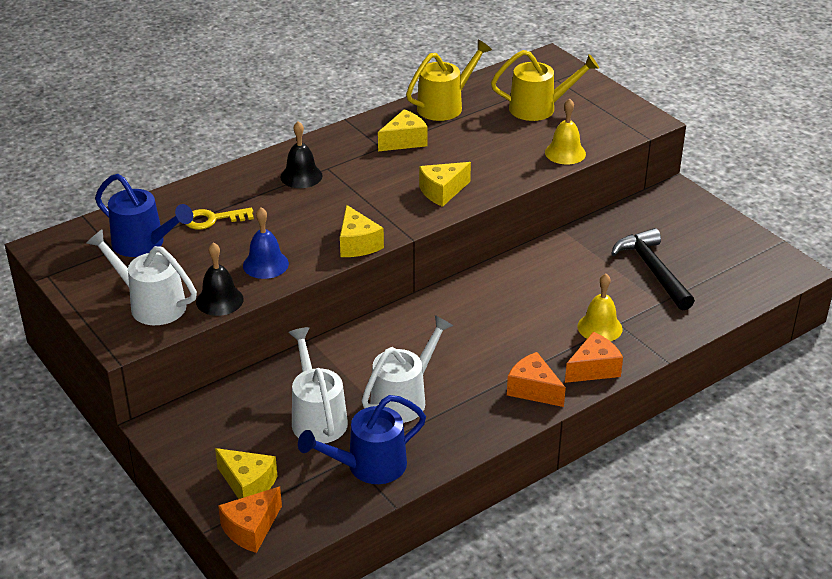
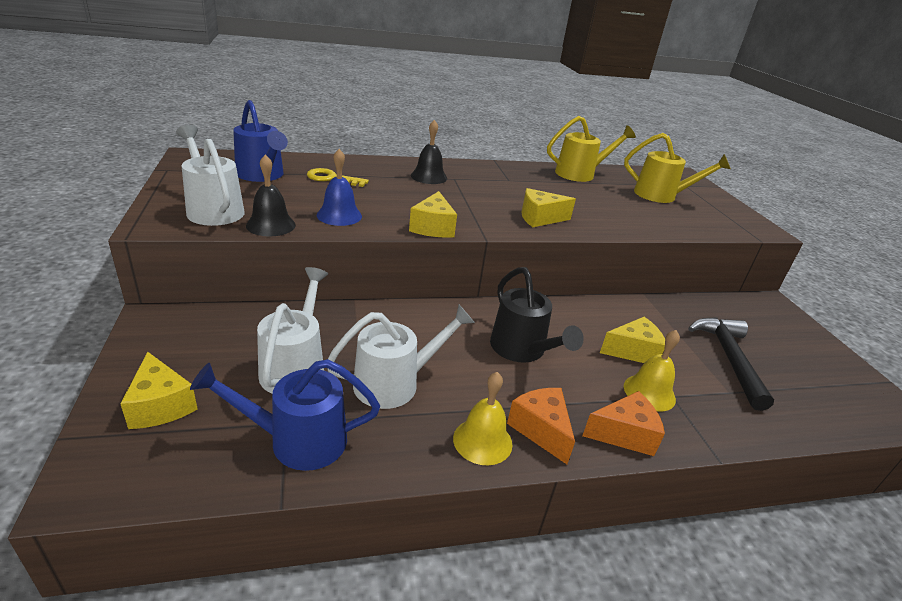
camera: 20 degrees right, 5 degrees down
orange cheese [218,487,282,553] -> none
yellow cheese [378,109,428,151] -> yellow cheese moved to [600,317,665,363]
yellow bell [545,99,586,164] -> yellow bell moved to [453,372,513,465]
none -> black watering can [490,267,584,363]

